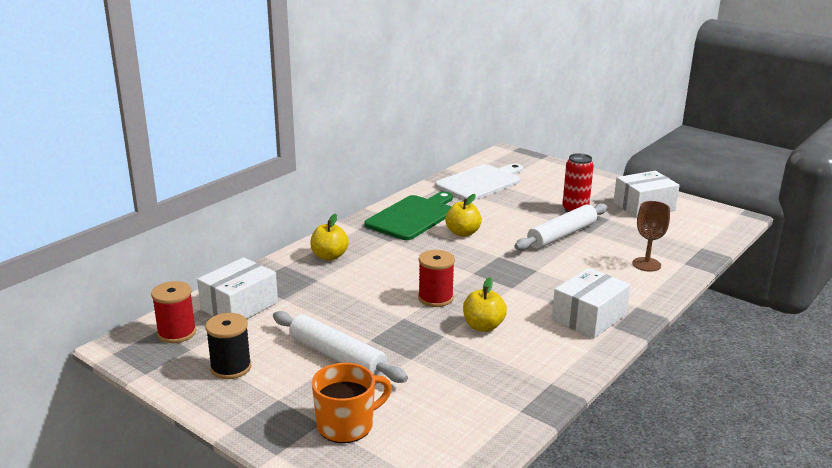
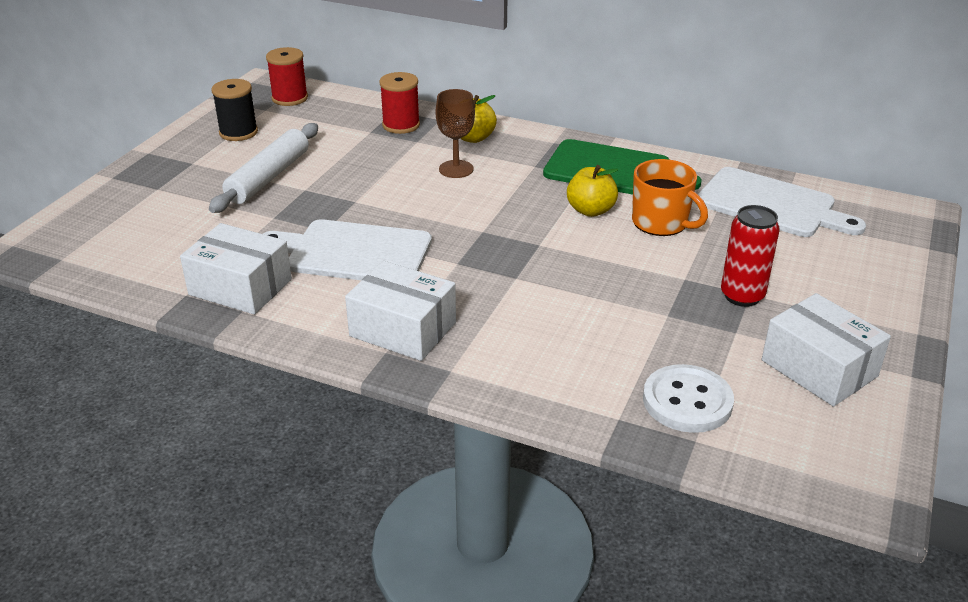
camera: 75 degrees right, 10 degrees up
white box [197,257,278,319] -> white box moved to [180,223,292,315]
orange mug [312,363,392,443] -> orange mug moved to [632,159,708,236]
red spool [418,250,455,307] -> red spool moved to [380,72,420,134]
yellow apple [463,277,507,332] -> white cutting board [263,219,432,280]
white rolling pin [514,203,607,251] -> none
brown goblet [632,201,670,272] -> brown goblet moved to [436,89,475,178]
none -> white button [643,364,734,433]

